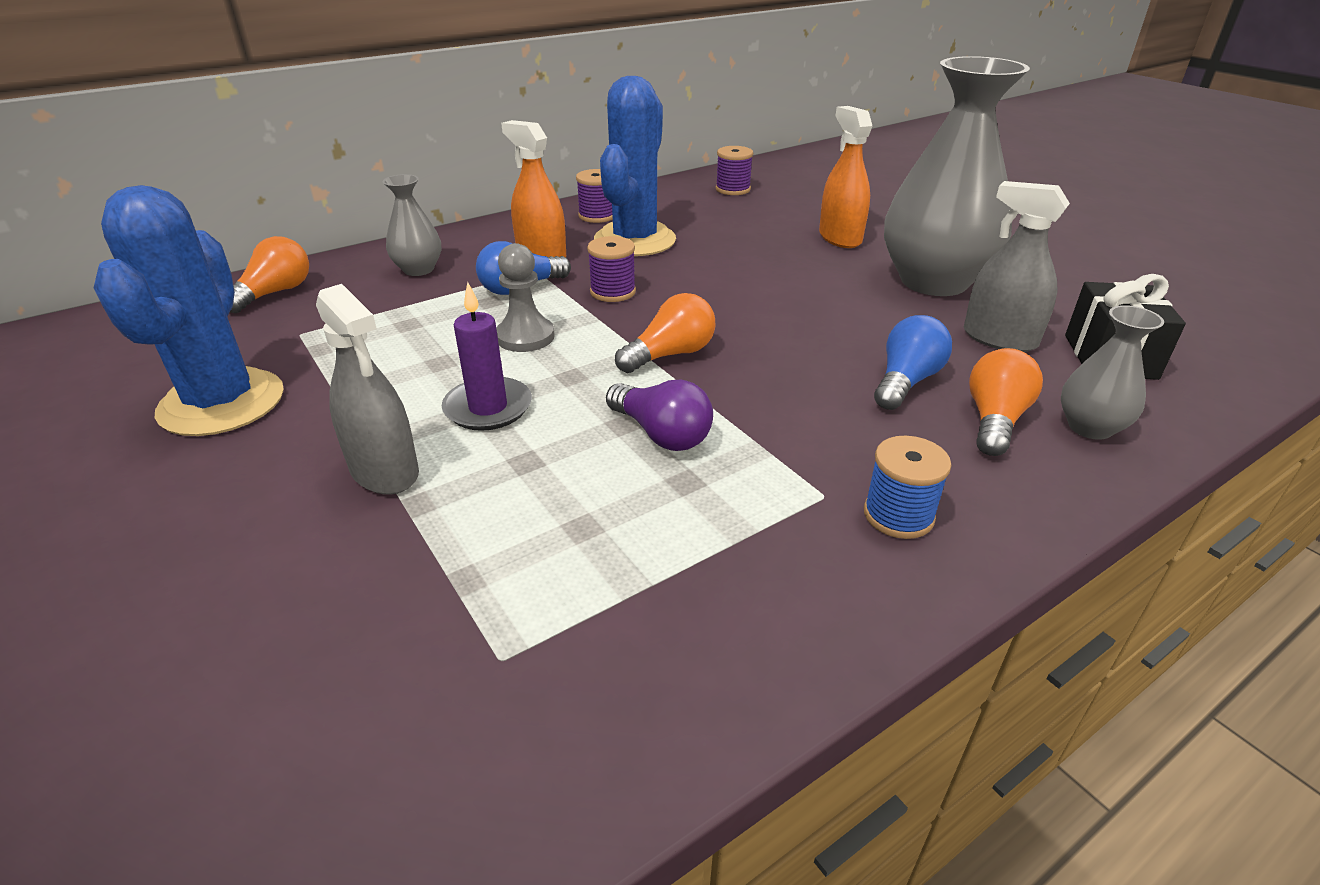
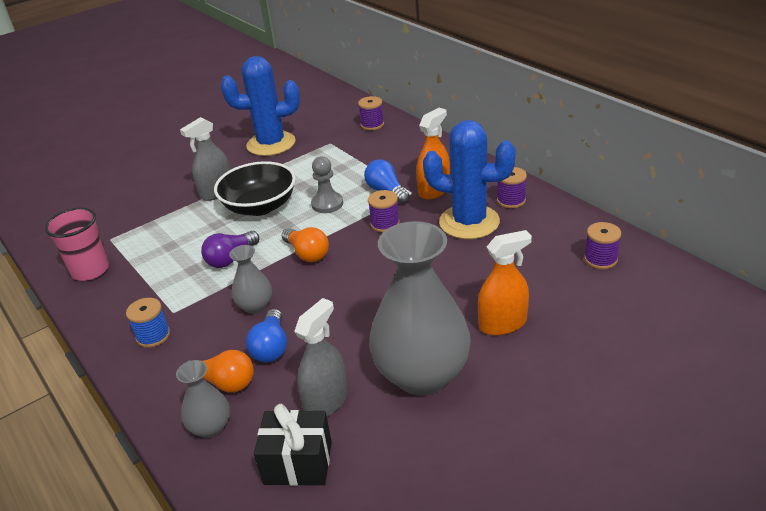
camera: 90 degrees right, 0 degrees up
orange light bulb [230,236,309,313] -> purple spool [358,96,384,130]
grey vase [382,174,441,276] -> grey vase moved to [229,245,272,314]
purple candle [442,282,532,431] -> black bowl [214,161,296,216]
blue light bulb [874,315,952,410] -> blue light bulb turned 60 degrees clockwise [246,309,287,363]
none -> pink cup [44,207,109,281]

